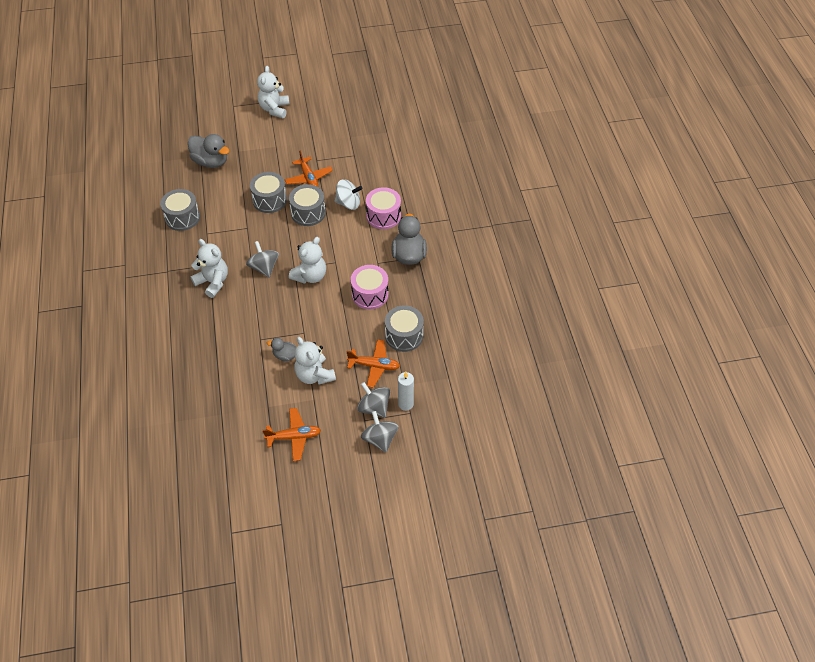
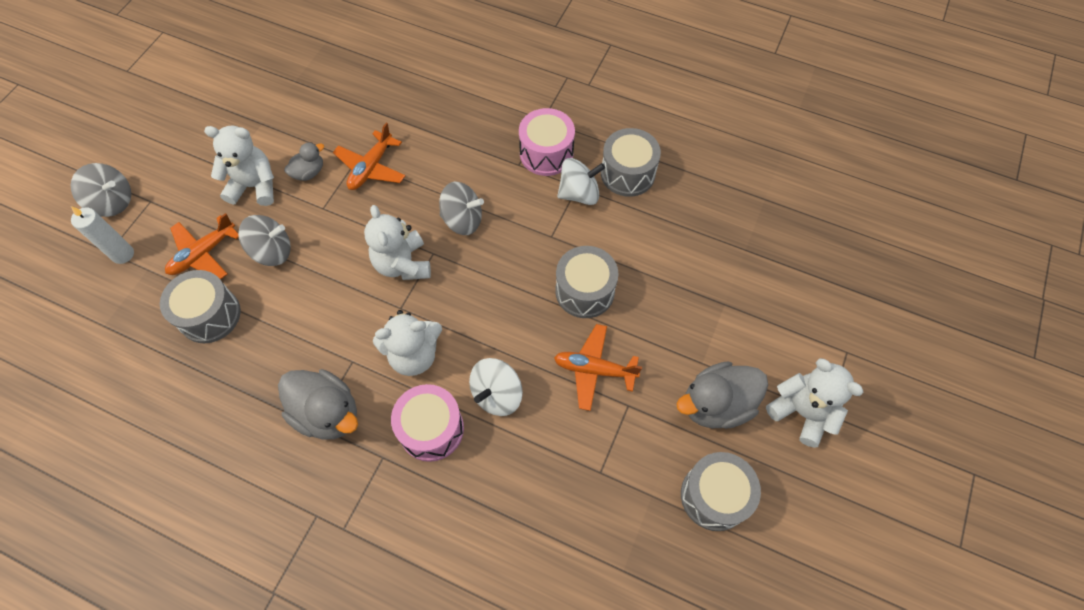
camera: 125 degrees right, 10 degrees up
grey duck [188,134,229,168] -> grey duck moved to [677,361,768,429]
white teddy bear [191,239,228,298] -> white teddy bear moved to [373,310,442,376]
orange plane [263,408,321,461] -> orange plane moved to [333,123,405,190]
grey drum [289,184,326,226] -> grey drum moved to [681,452,761,531]
pink drum [351,265,389,309] -> pink drum moved to [519,108,575,176]
grey spinning top [357,382,390,418] -> grey spinning top moved to [238,215,291,266]
none -> white spinning top [557,158,605,205]

